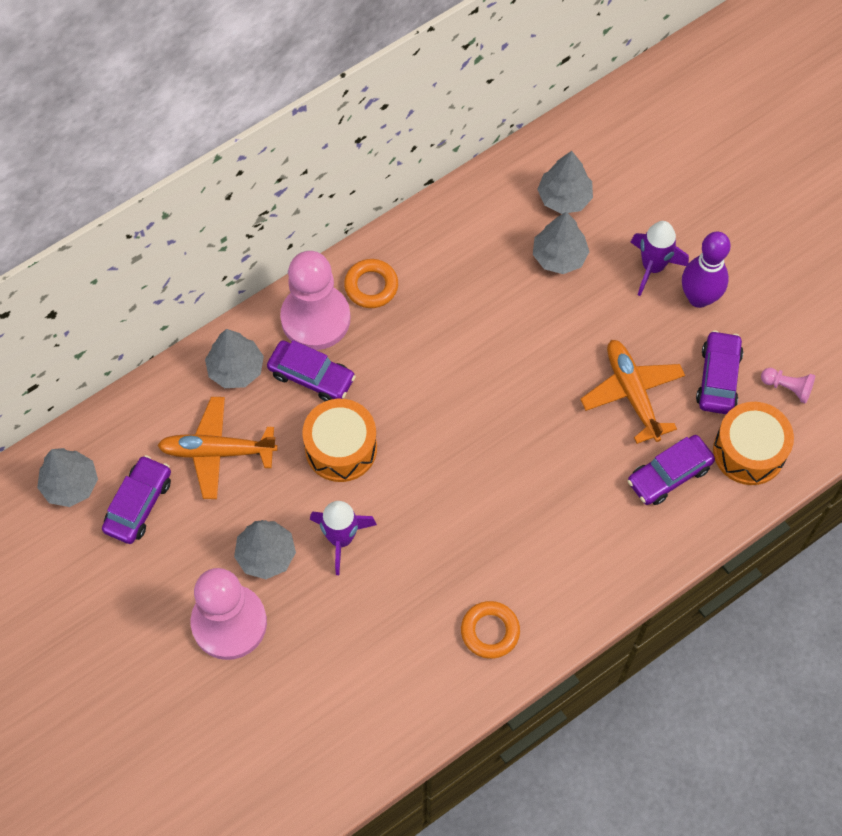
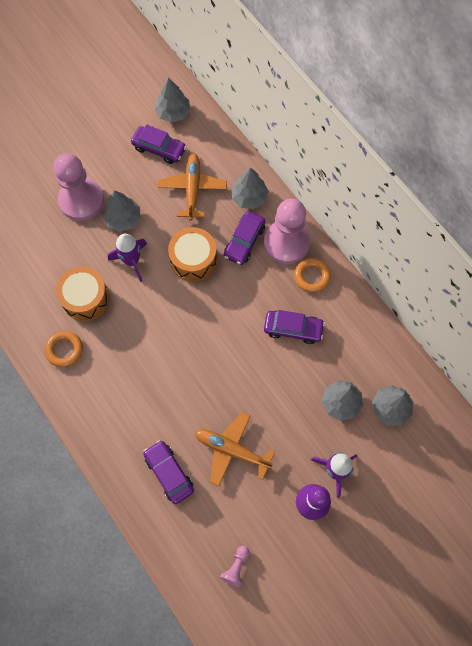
camera: 90 degrees right, 5 degrees up
orange plane [580,340,685,444] -> orange plane turned 135 degrees counterclockwise [195,412,275,486]
purple car [696,330,743,414] -> purple car moved to [264,310,325,344]
orange drum [713,402,794,485] -> orange drum moved to [56,266,109,321]

